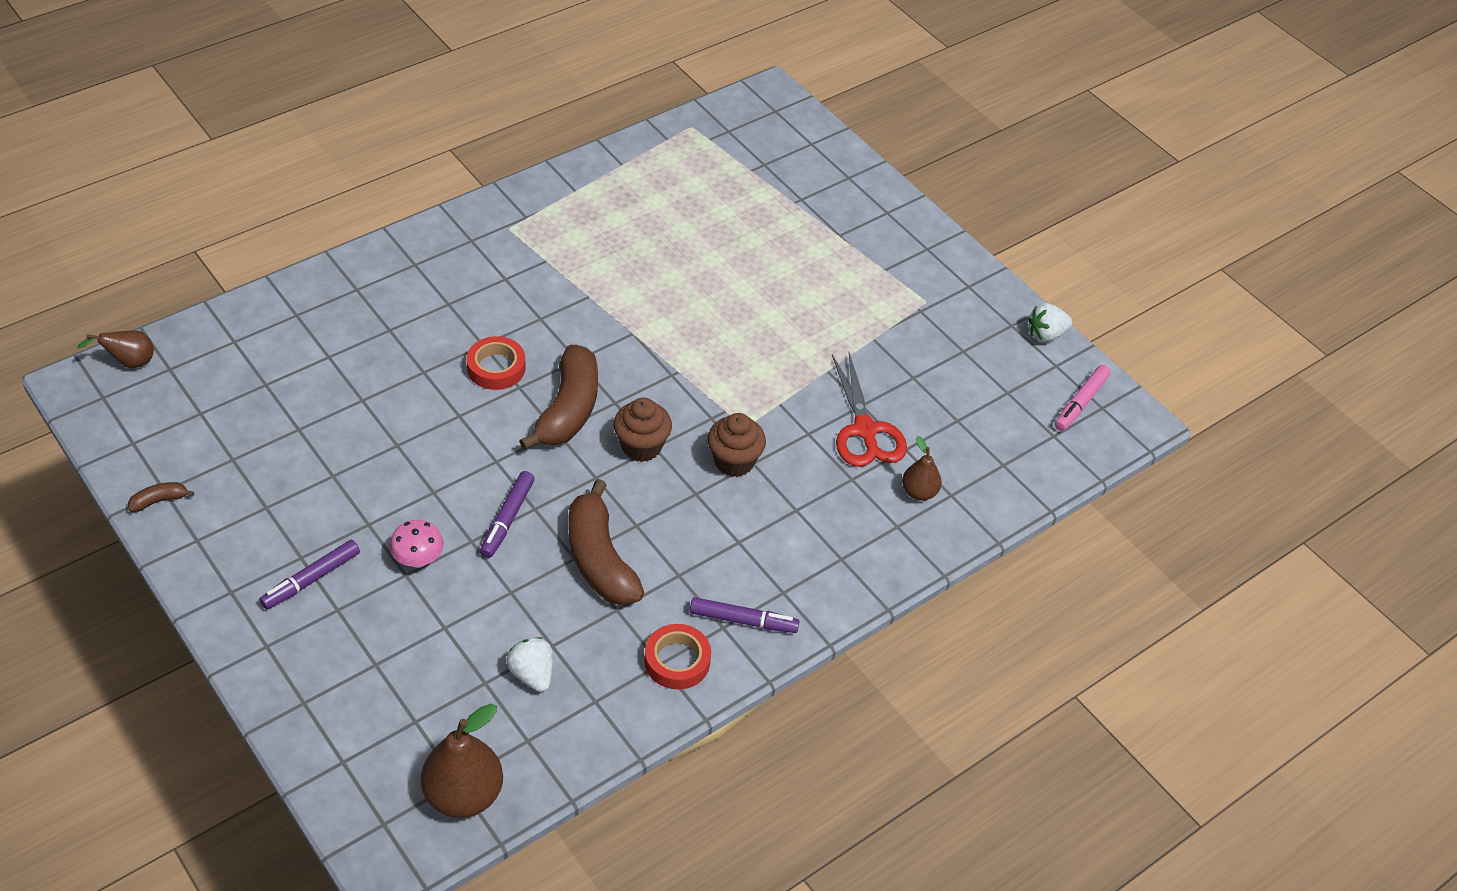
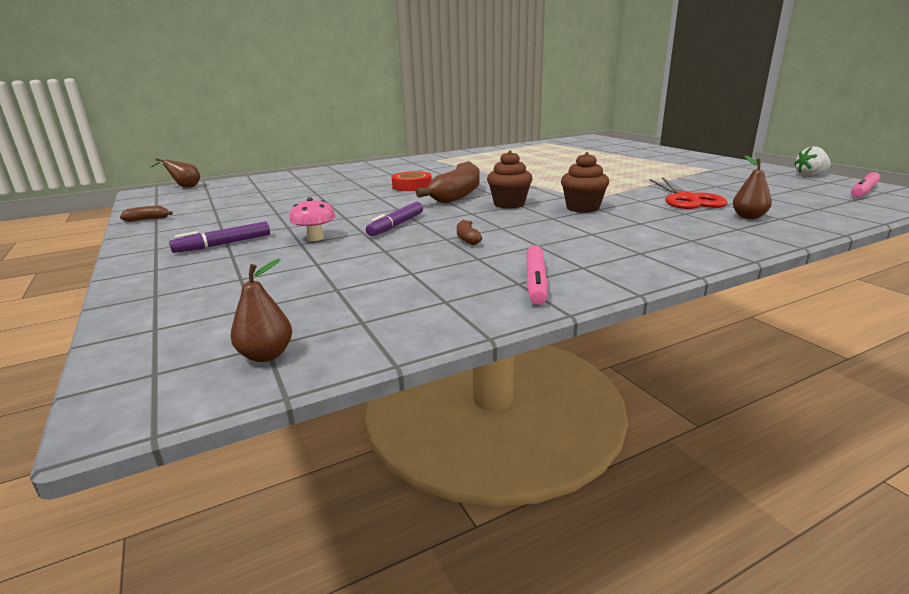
camera: 15 degrees right, 25 degrees down
brown pear [421,704,503,818] -> brown pear [230,259,292,362], size x0.57
white strawberry [506,637,553,692] -> none
brown banana [569,479,644,605] -> brown banana [457,220,482,245], size x0.42
red tape [644,624,711,690] -> pink marker [526,245,548,305]
purple marker [690,597,800,633] -> none

